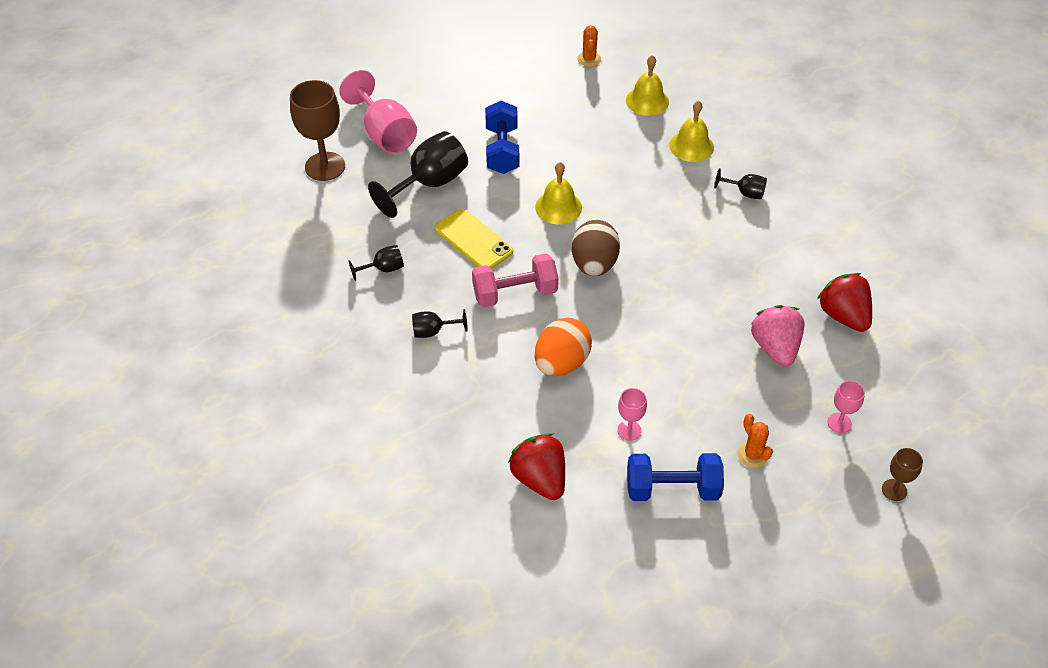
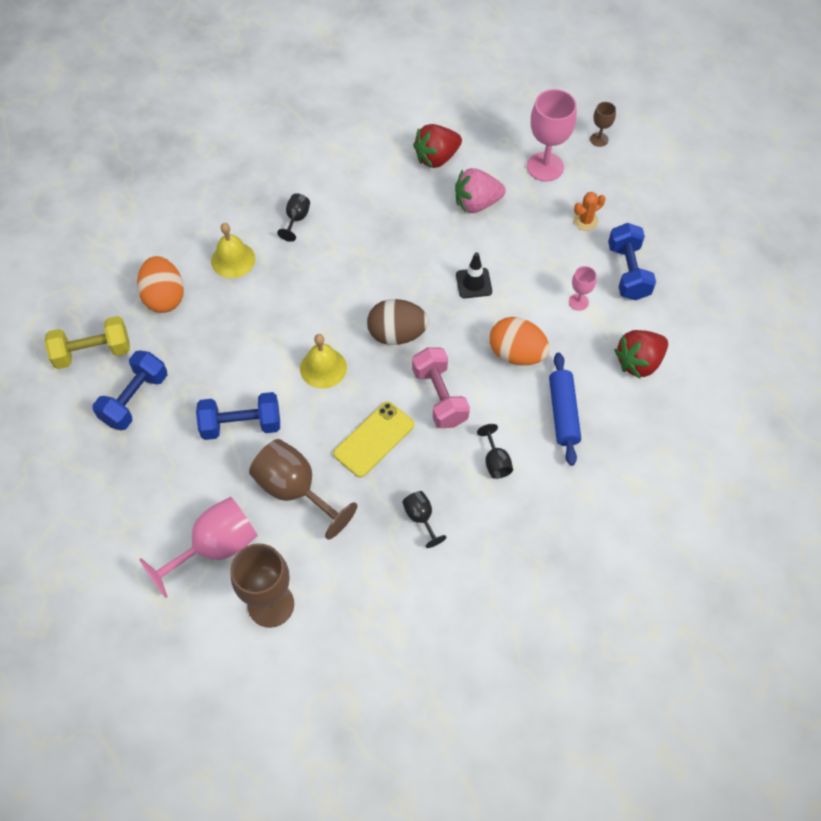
camera: 95 degrees left, 10 degrees up
black goblet [368,131,468,218] -> brown goblet [249,439,357,540]
orange cactus [577,25,601,67] -> yellow dumbbell [45,316,130,369]
yellow bell [626,55,669,116] -> orange egg [137,256,184,313]
pink goblet [828,381,865,433] -> pink goblet [527,89,577,182], size x1.99
none -> blue dumbbell [92,350,168,430]
none -> black traffic cone [456,252,492,298]
none -> blue rolling pin [549,352,581,466]

